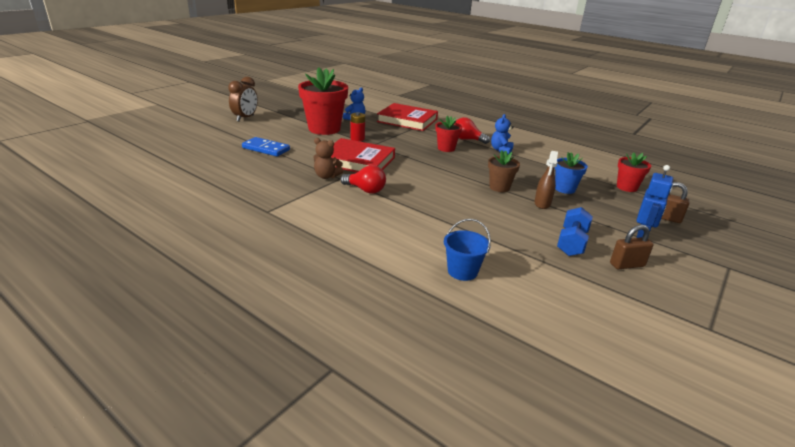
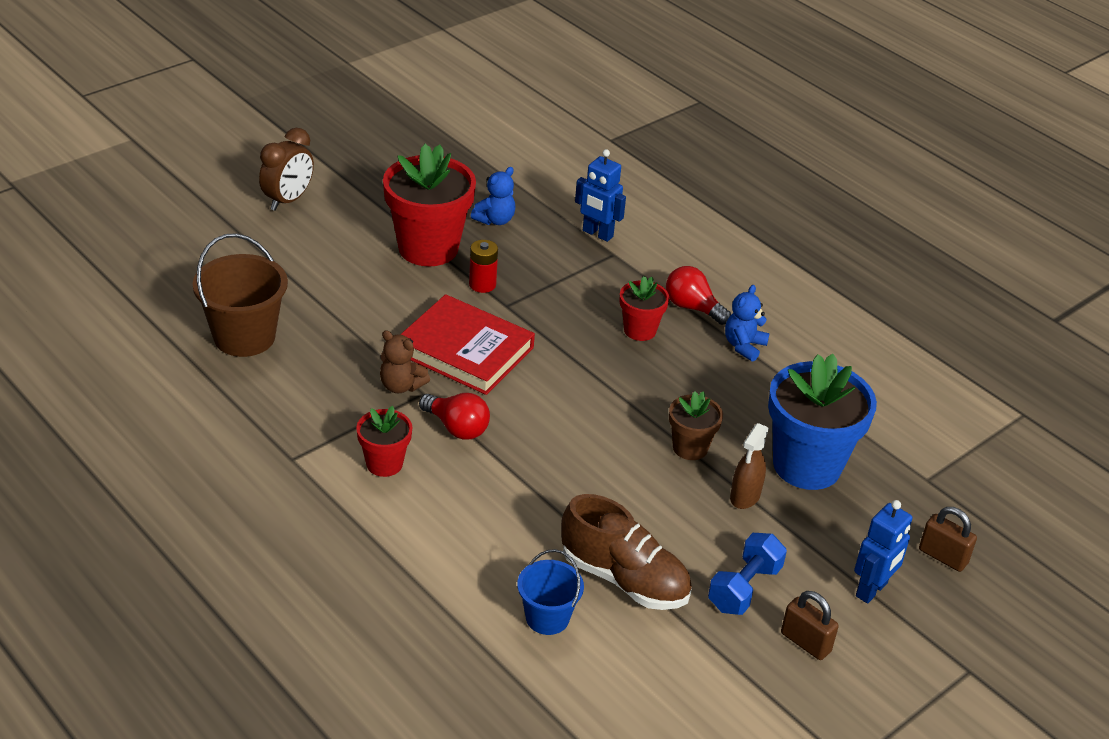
camera: 10 degrees right, 10 degrees up
blue domino [242,137,290,156] -> none
red book [377,103,438,131] -> blue robot [575,149,626,242]
blue flower pot [555,152,588,194] -> blue flower pot [768,354,877,490], size x1.93
brown padlock [610,225,654,269] -> brown padlock turned 45 degrees clockwise [781,591,839,660]
red flower pot [617,153,651,192] -> red flower pot moved to [356,406,412,477]
none -> brown bucket [193,233,288,357]
none -> brown shoe [561,494,692,610]

